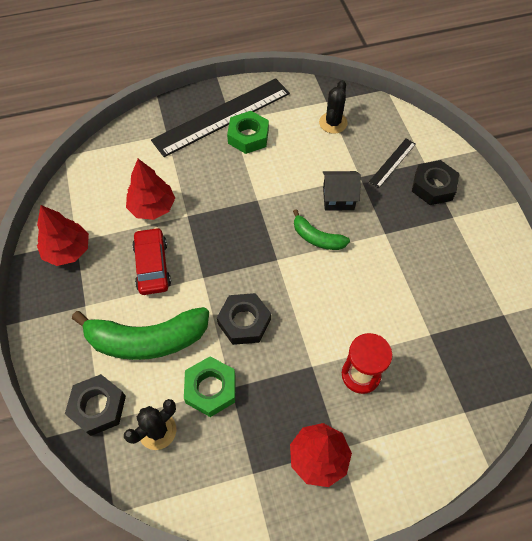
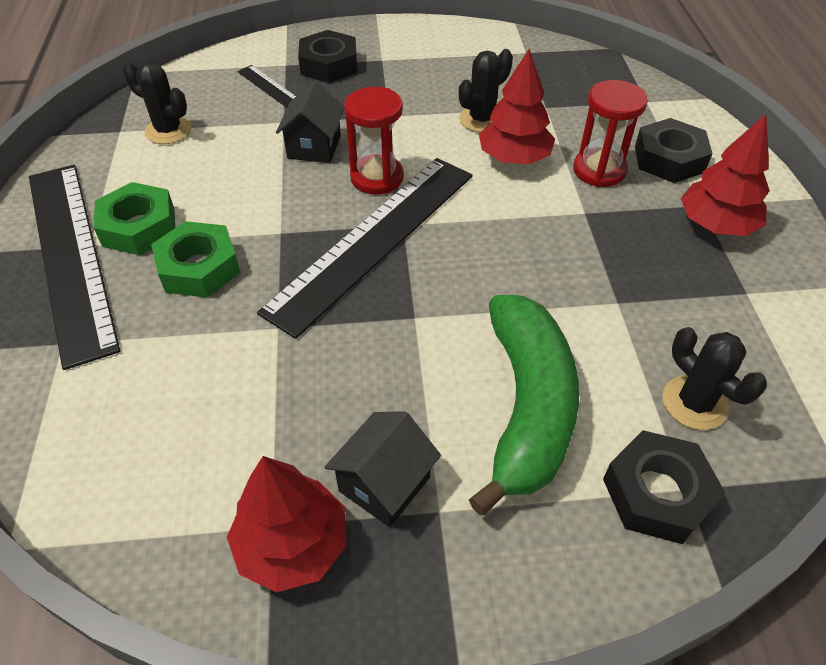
camera: 80 degrees left, 10 degrees down
red tree [126,159,175,220] -> red tree moved to [479,49,555,164]
red car [132,227,171,295] -> none
green nut [184,356,235,417] -> green nut moved to [151,221,240,298]
black nut [217,293,271,345] -> black nut moved to [635,118,713,183]
green banana [293,209,350,250] -> red hourglass [344,87,404,195]
none -> black ruler [257,158,473,339]
none -> black house [324,411,441,527]
none -> black cactus [459,49,513,132]

